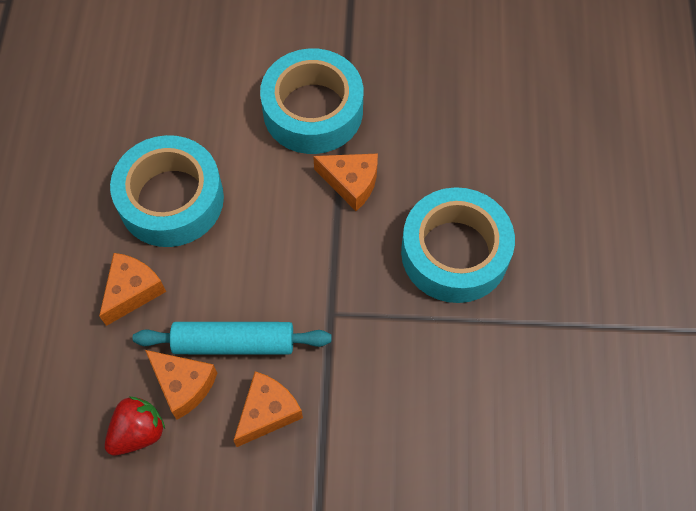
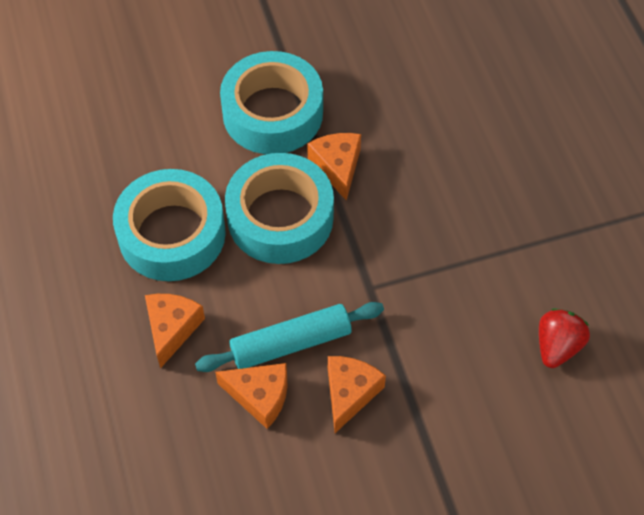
camera: 20 degrees left, 5 degrees down
red strawberry [105,397,165,456] -> red strawberry moved to [539,308,590,368]
orange cheese [313,153,378,211] -> orange cheese turned 105 degrees counterclockwise [307,133,361,201]
turquoise tape [401,187,515,303] -> turquoise tape moved to [225,153,334,264]

